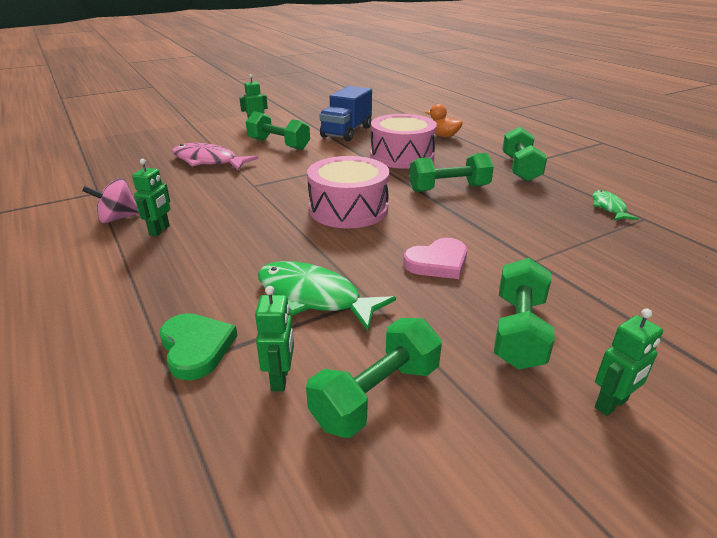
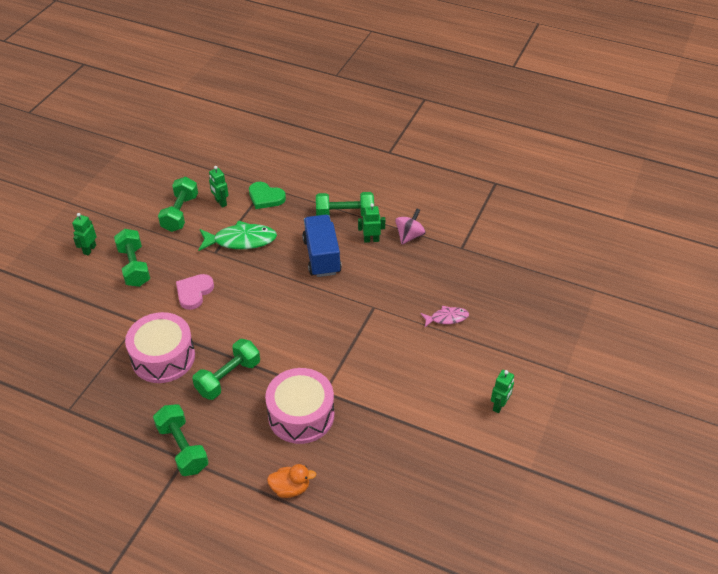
camera: 145 degrees right, 15 degrees up
green robot [132,159,170,236] -> green robot turned 105 degrees clockwise [358,203,385,243]
pink fish [172,143,259,170] -> pink fish [421,306,469,327], size x0.57
green dumbbell [246,111,310,150] -> green dumbbell moved to [316,192,374,217]
pink drum [307,156,390,228] -> pink drum moved to [125,312,195,383]
blue truck [319,86,372,141] -> blue truck moved to [302,215,342,277]
green fish [592,190,639,221] -> none

